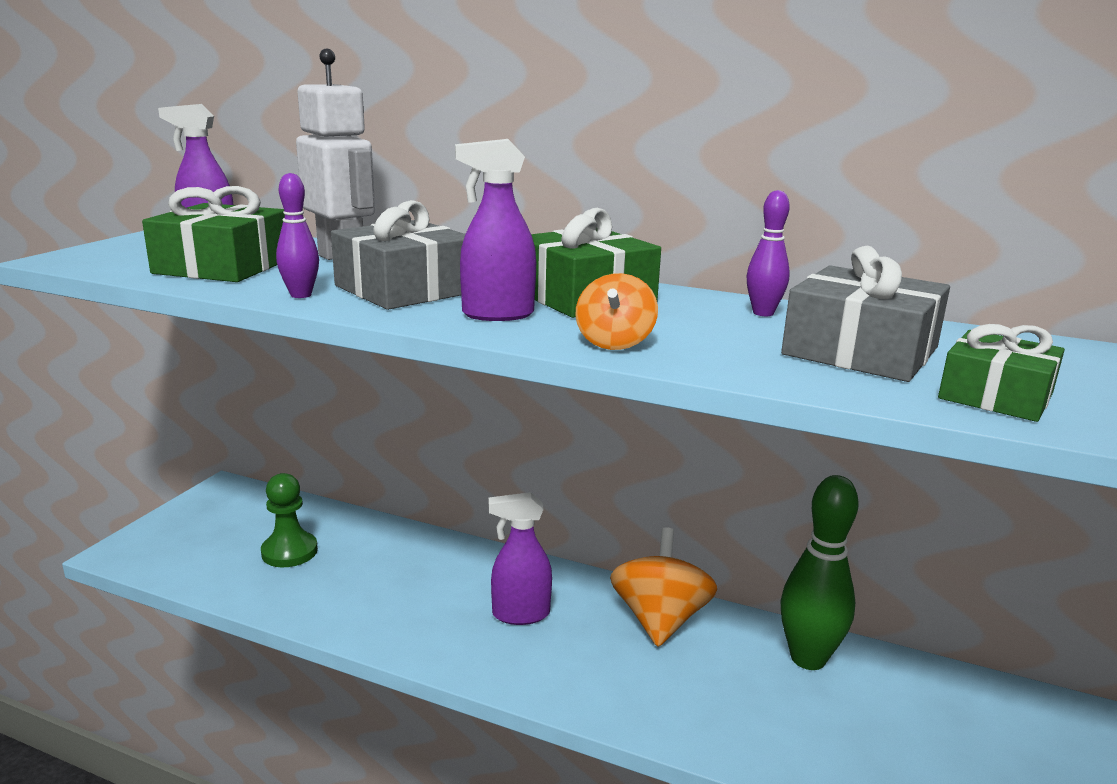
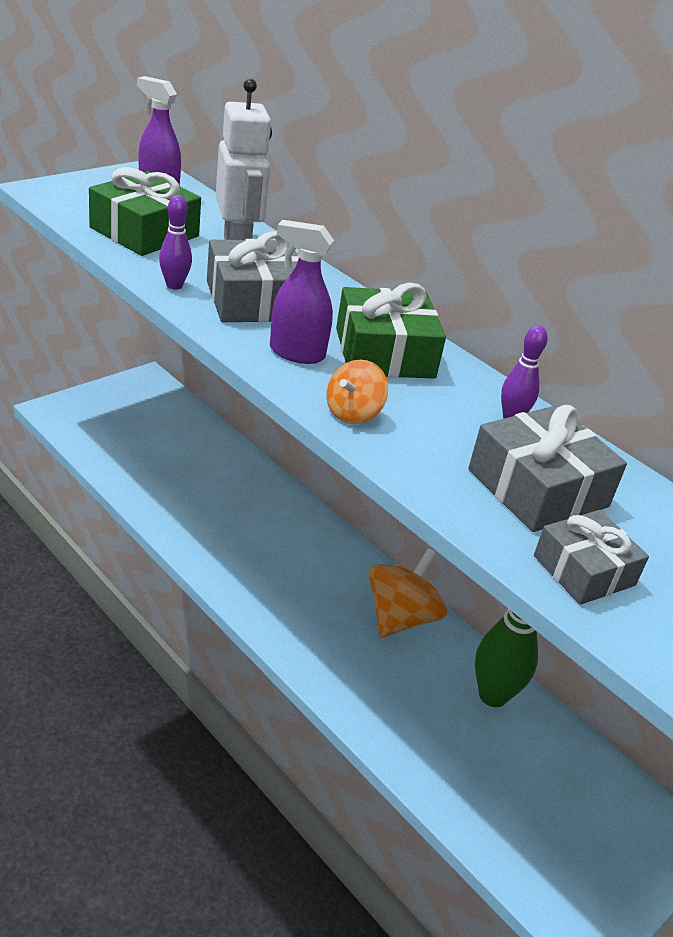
camera: 20 degrees right, 15 degrees up
green pawn [261,473,318,567] -> none
purple spray bottle [489,492,552,625] -> none
green gift [938,324,1065,422] -> grey gift [534,510,649,605]

